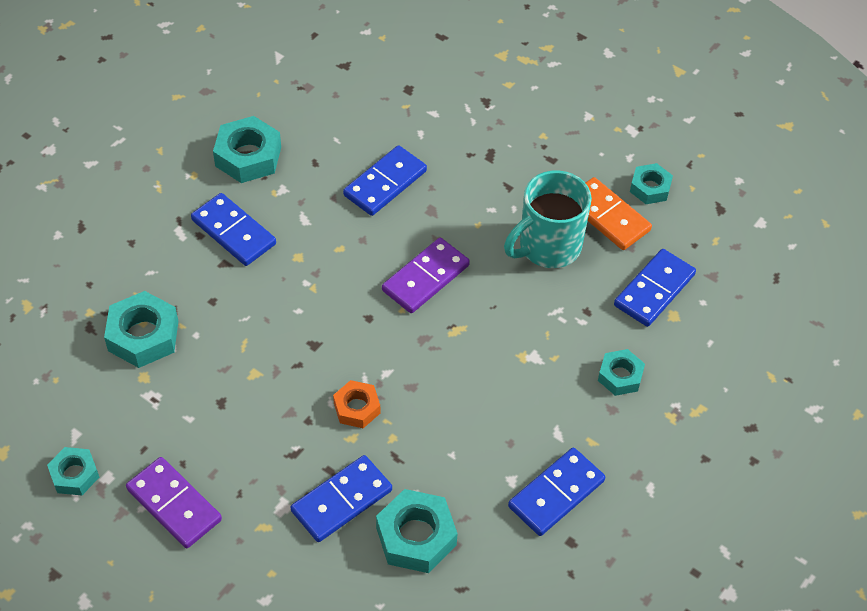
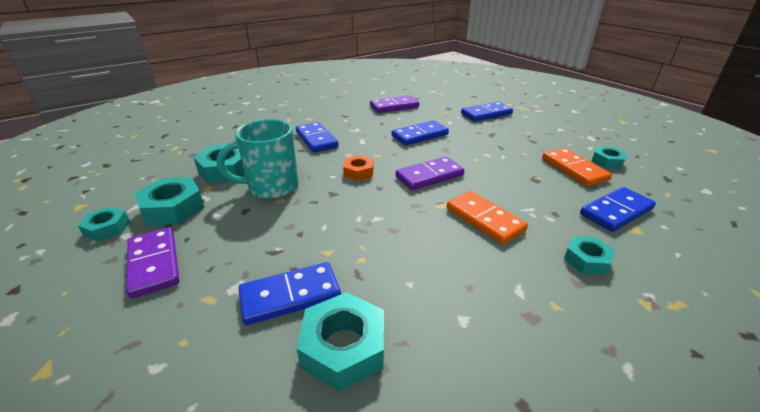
camera: 20 degrees right, 20 degrees down
turquoise nut [213,116,281,183] -> turquoise nut moved to [135,177,205,225]
orange nut [333,380,380,428] -> orange nut moved to [343,155,373,181]
turquoise mug [504,170,592,268] -> turquoise mug moved to [217,119,299,199]
blue domino [508,448,605,536] -> blue domino moved to [461,102,513,122]
none -> purple domino [370,95,419,113]
none -> orange domino [447,191,528,244]

